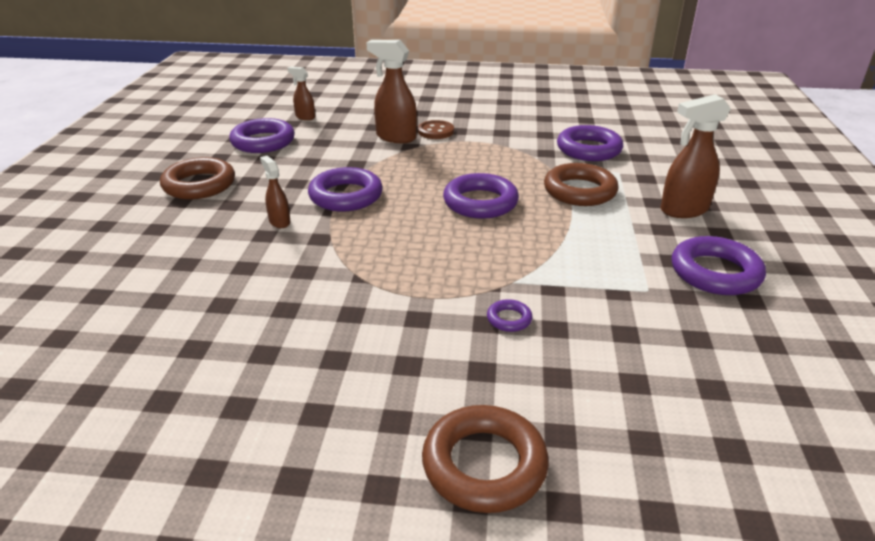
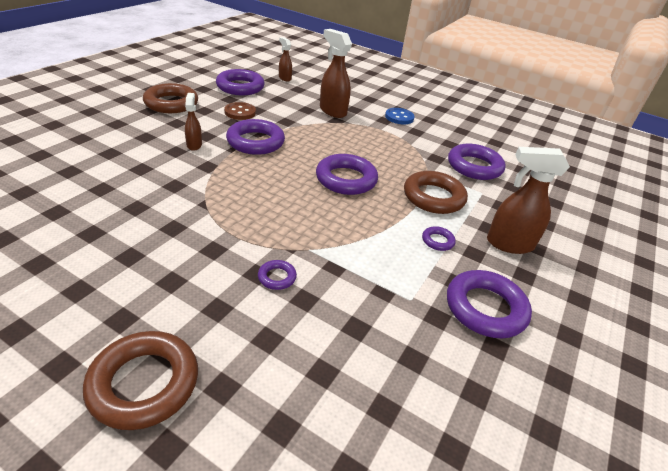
camera: 20 degrees right, 5 degrees up
brown button [418,120,454,139] -> brown button moved to [224,102,256,120]
none -> blue button [385,108,415,124]
none -> purple ring [422,226,456,251]

